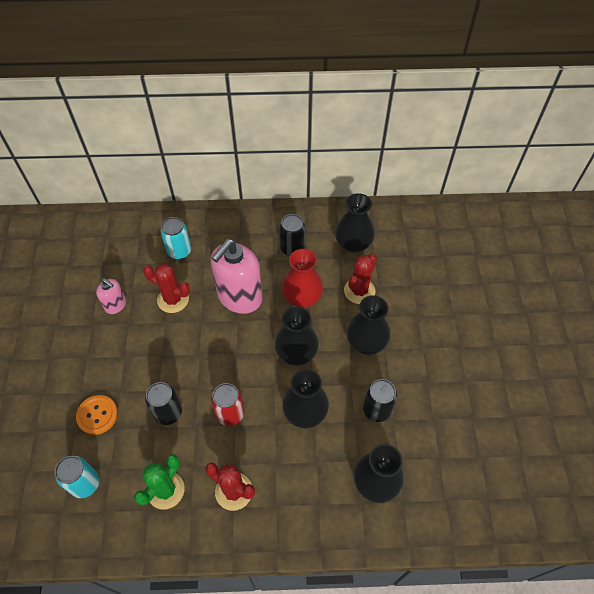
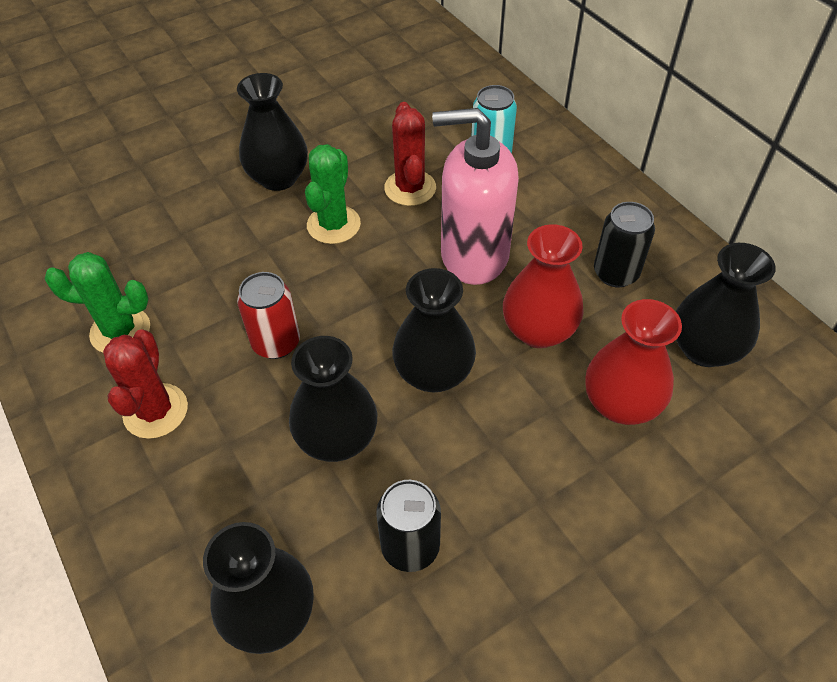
camera: 60 degrees right, 5 degrees down
turquoise can [55,456,99,498] -> none
orange button [76,395,118,435] -> none
pink soap dispenser [96,278,126,314] -> none
black can [145,382,182,425] -> none
red cactus [344,254,377,304] -> red vase [585,299,682,425]
black vase [346,295,390,355] -> black vase moved to [237,73,308,191]
none -> green cactus [305,144,361,244]

